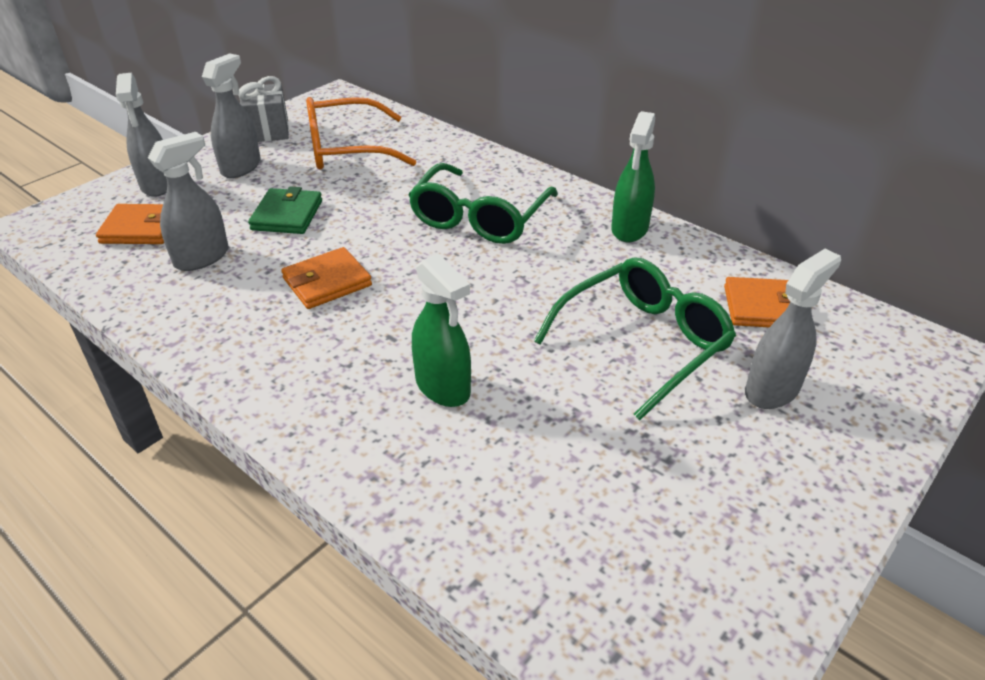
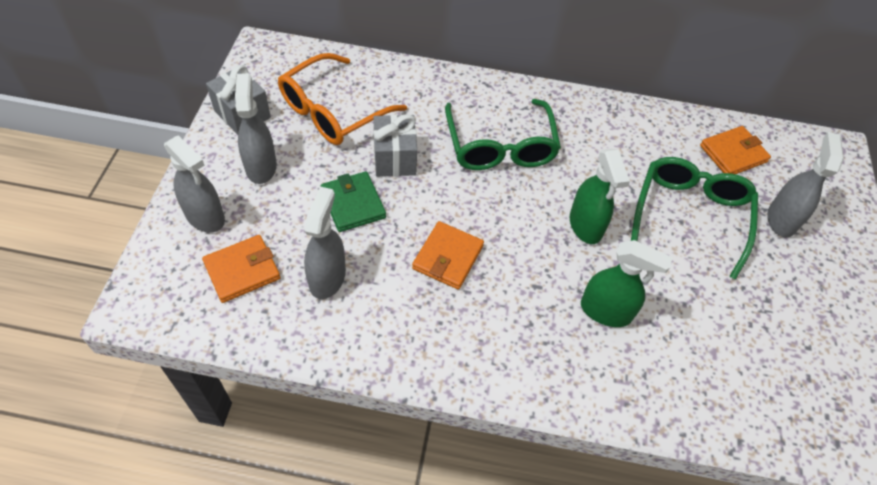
camera: 35 degrees left, 15 degrees up
green spray bottle [611,111,655,243] -> green spray bottle moved to [570,149,630,244]
none -> grey gift [373,114,417,177]

